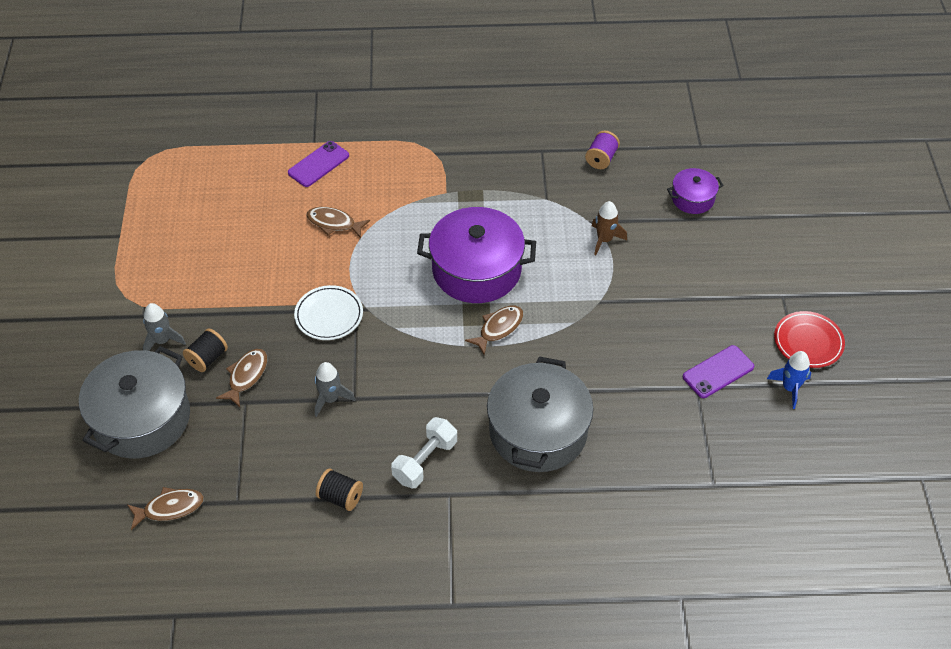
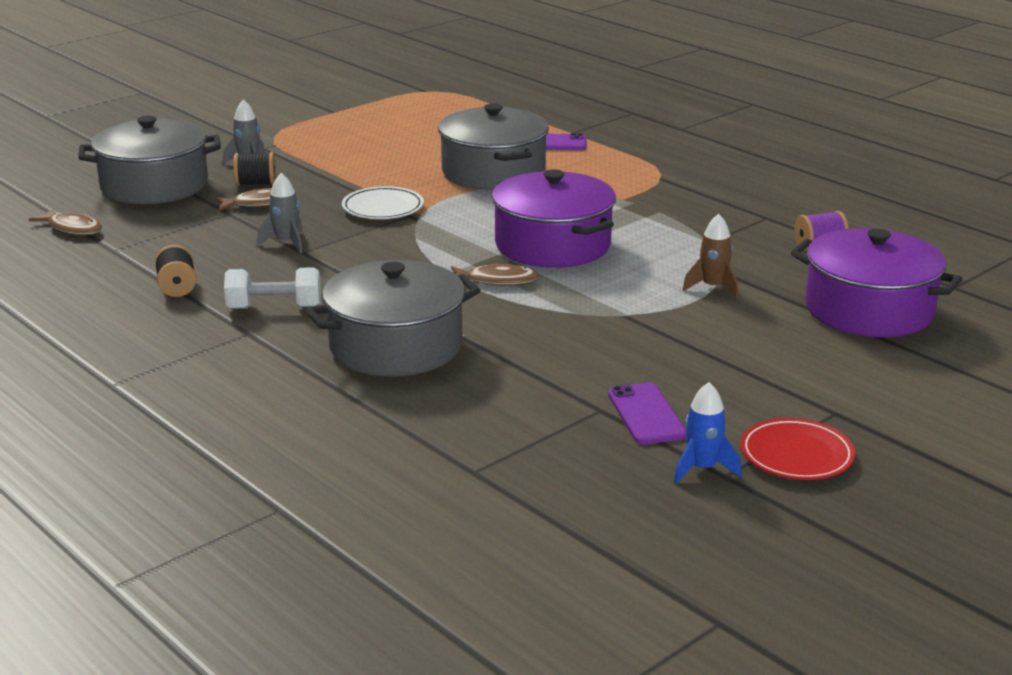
camera: 50 degrees right, 25 degrees down
brown fish [306,207,370,238] -> grey pot [438,103,549,190]
purple pot [667,168,724,214] -> purple pot [791,228,962,337], size x1.98
purple phone [683,345,754,398] -> purple phone turned 60 degrees clockwise [608,383,686,444]

